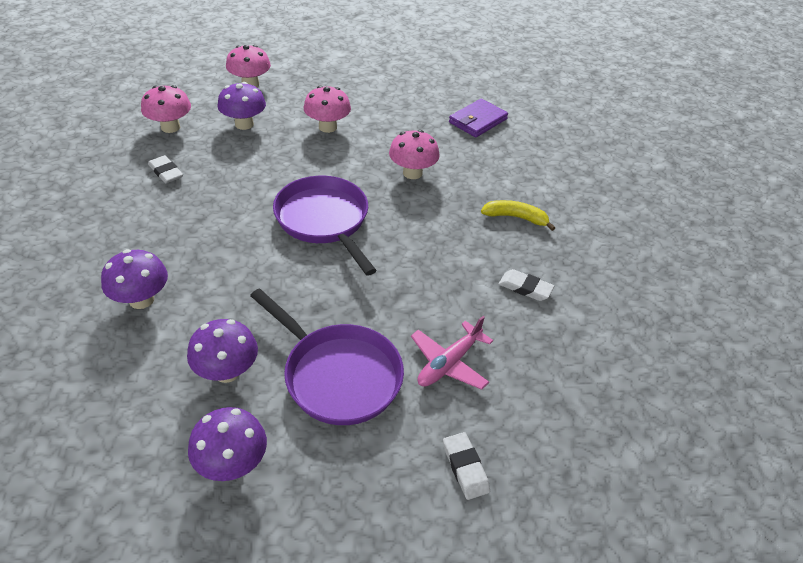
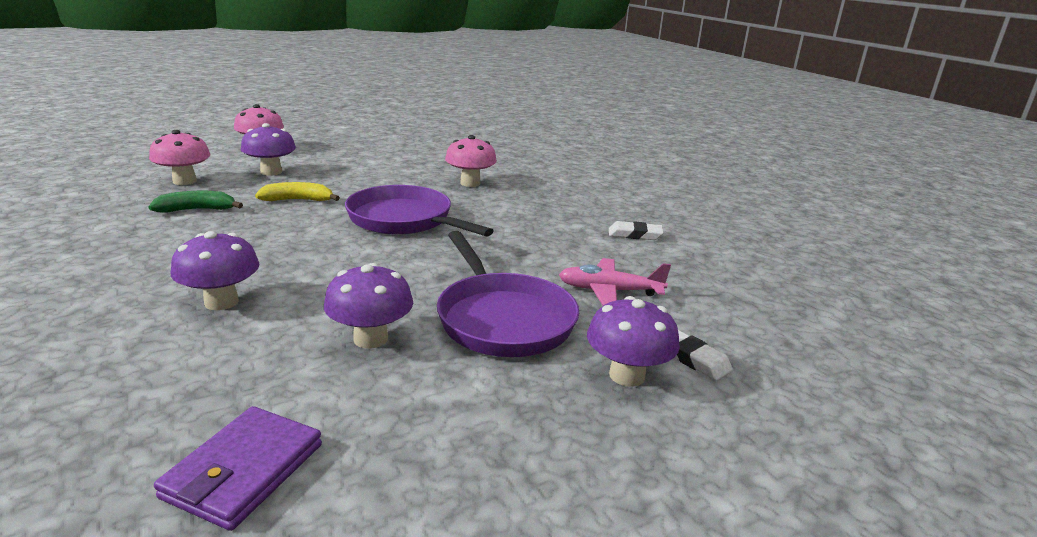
camera: 20 degrees left, 20 degrees down
white eraser [148,155,183,183] -> green banana [148,191,243,213]
purple mushroom [188,407,267,481] -> purple mushroom moved to [587,296,680,387]
purple pan [250,288,404,425] -> purple pan turned 45 degrees clockwise [437,231,579,357]
pink mushroom [304,86,351,133] -> none
pink plane [411,316,493,390] -> pink plane turned 75 degrees clockwise [559,258,671,306]
purple wallet [449,99,508,137] -> purple wallet moved to [154,406,322,531]
yellow banana [481,200,555,231] -> yellow banana moved to [255,182,340,201]

